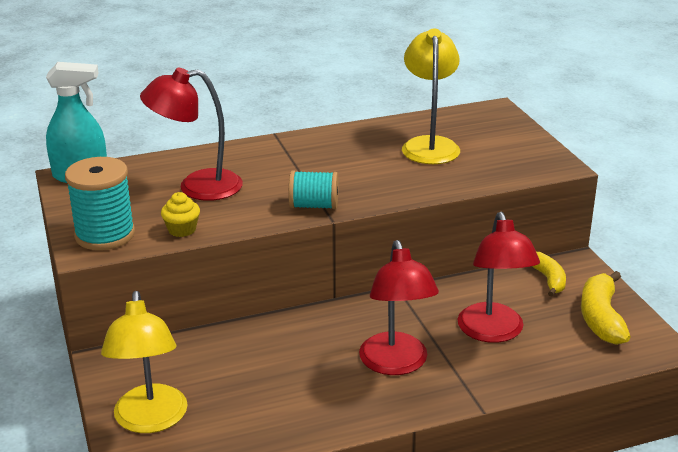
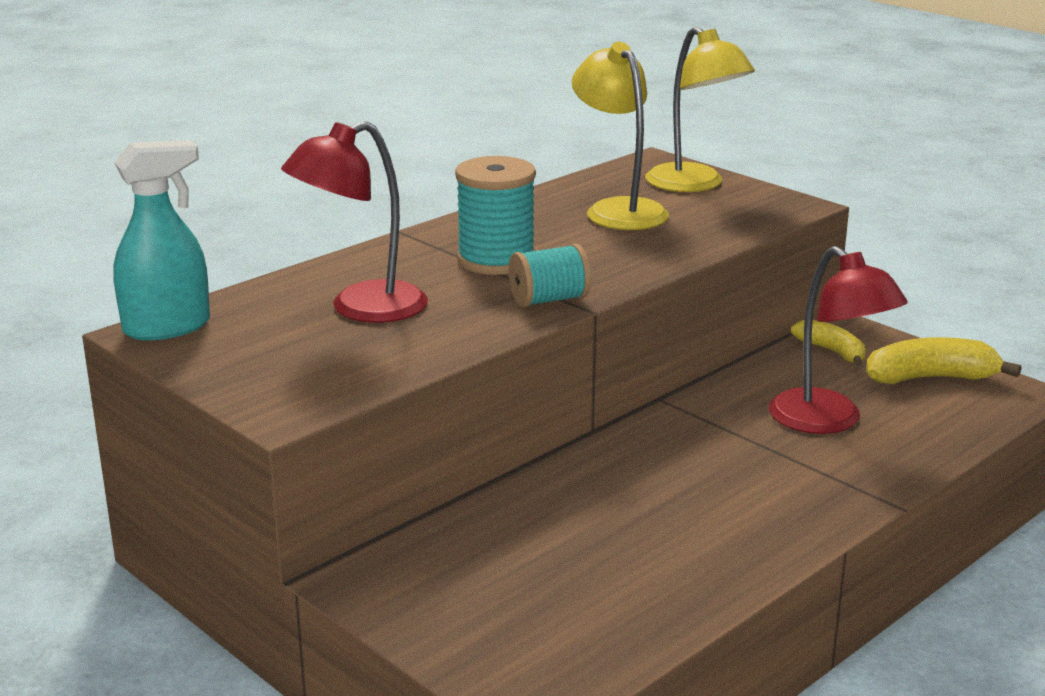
camera: 25 degrees left, 5 degrees down
turquoise spool [65,157,135,250] -> turquoise spool moved to [455,156,536,275]
yellow lamp [101,291,188,433] -> yellow lamp moved to [645,27,755,192]
yellow cupcake [161,192,200,237] -> none
red lamp [359,240,439,375] -> none
yellow banana [581,271,631,345] -> yellow banana turned 105 degrees clockwise [866,337,1022,384]

